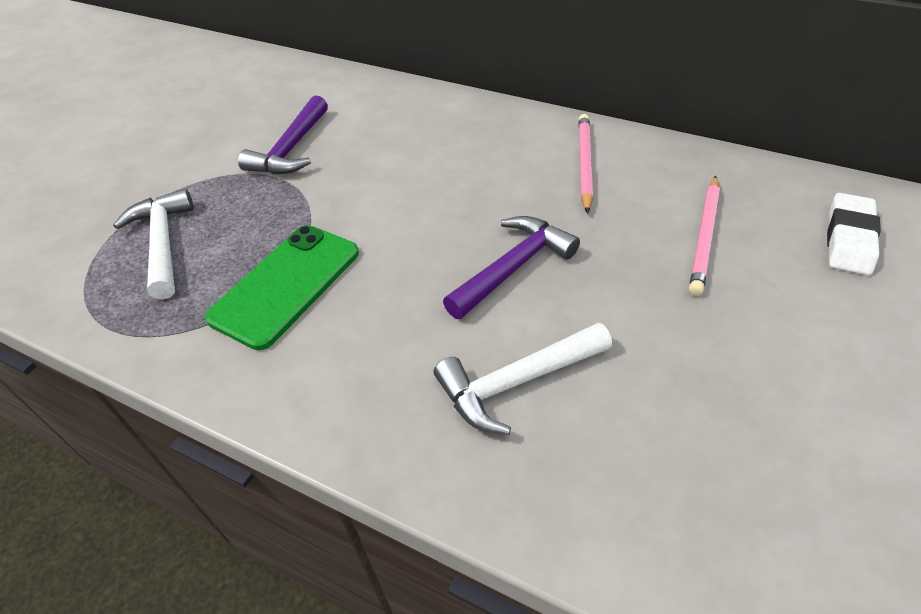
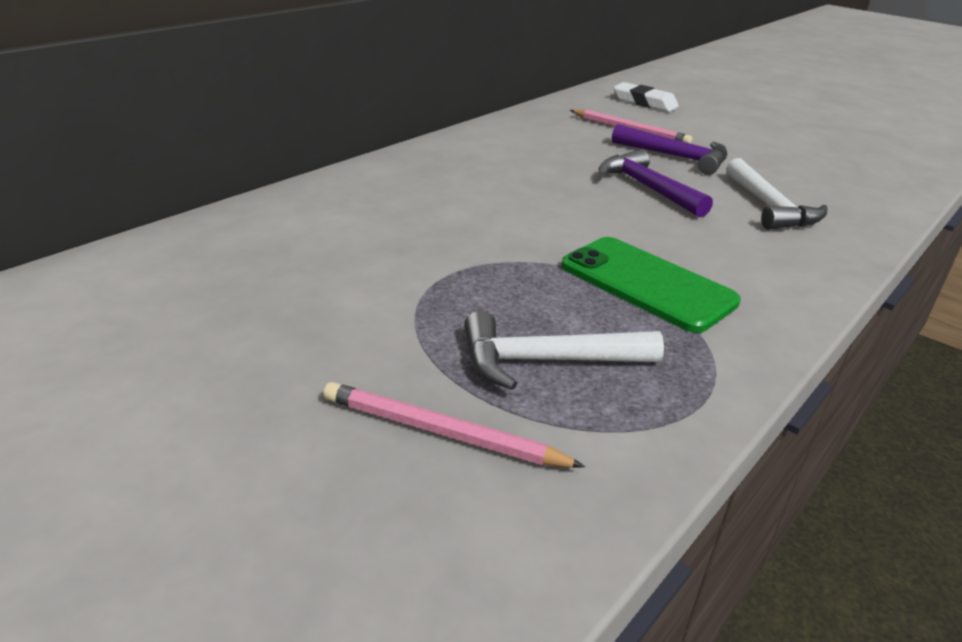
camera: 80 degrees left, 15 degrees down
purple hammer [238,95,328,174] -> purple hammer moved to [612,124,728,175]
pink pencil [578,114,593,214] -> pink pencil moved to [323,382,585,468]

